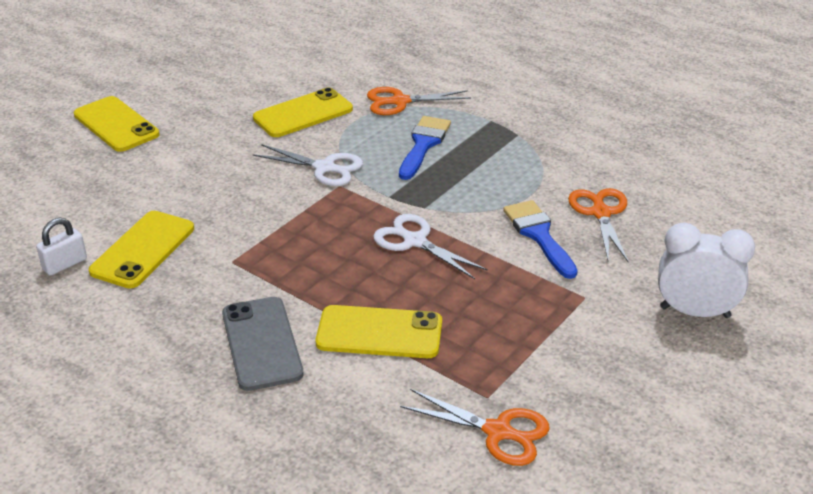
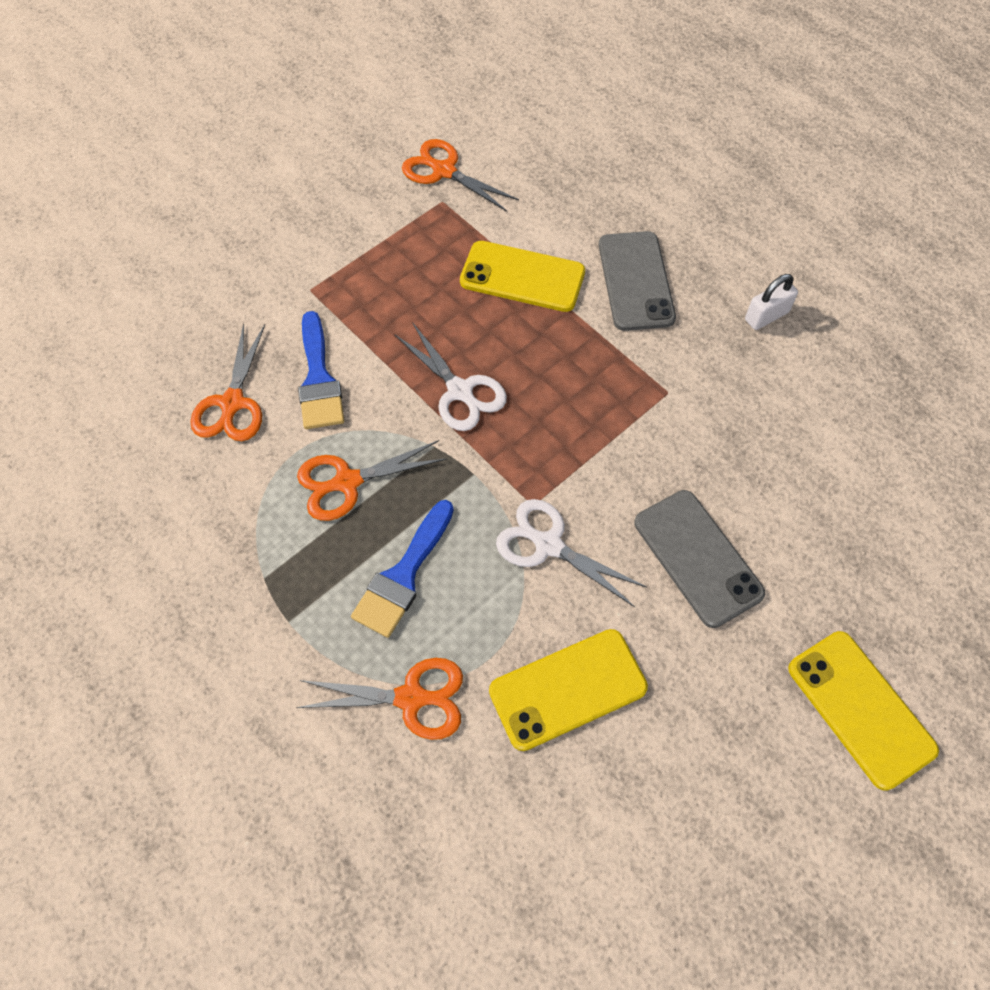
camera: 170 degrees left, 25 degrees up
white padlock [36,217,87,276] -> white padlock moved to [745,274,798,330]
yellow phone [89,211,194,288] -> none
white clock [658,222,755,318] -> none
none -> orange scissors [297,440,447,521]
none -> grey phone [634,490,765,628]

